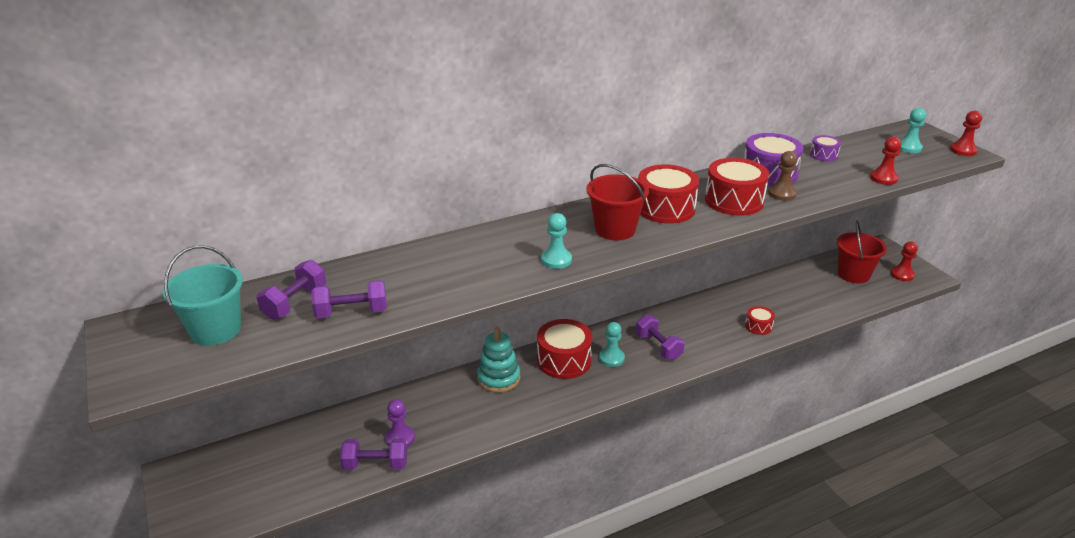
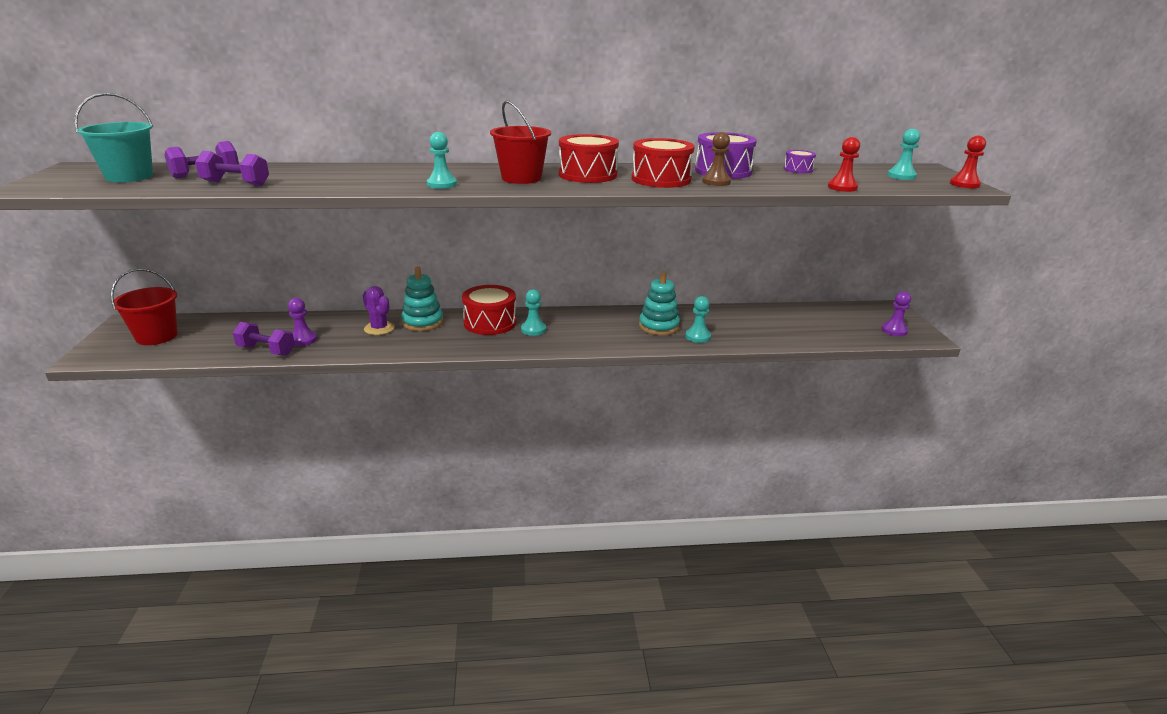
camera: 20 degrees right, 5 degrees down
purple dumbbell [636,315,685,360] -> none
red drum [745,306,775,335] -> turquoise pawn [685,296,711,343]
red bucket [837,220,887,284] -> red bucket moved to [111,268,177,345]
red pawn [891,242,918,281] -> purple pawn [881,291,911,336]
none -> purple cactus [362,286,395,335]
none -> turquoise stacking toy [639,271,680,335]

